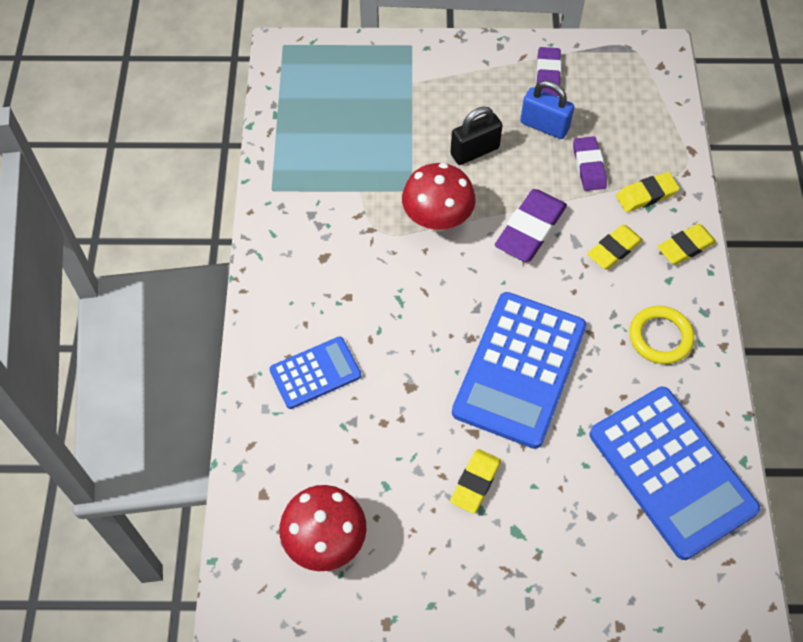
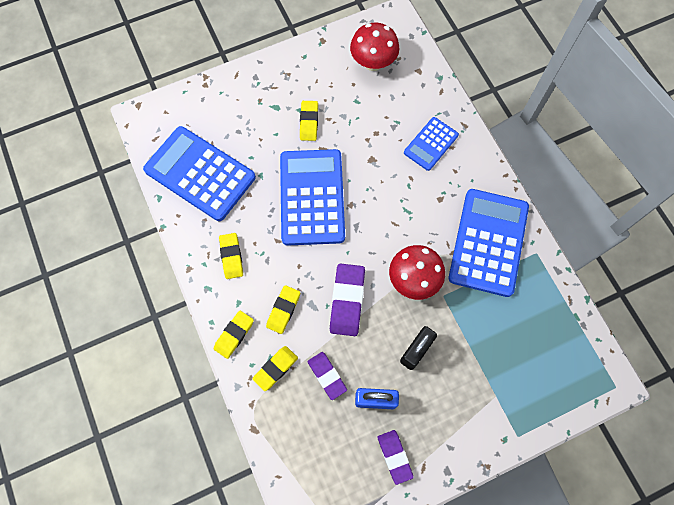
camera: 155 degrees right, 10 degrees up
yellow ring [629,306,694,364] -> yellow eraser [219,233,243,279]
none -> blue calculator [449,189,529,297]

